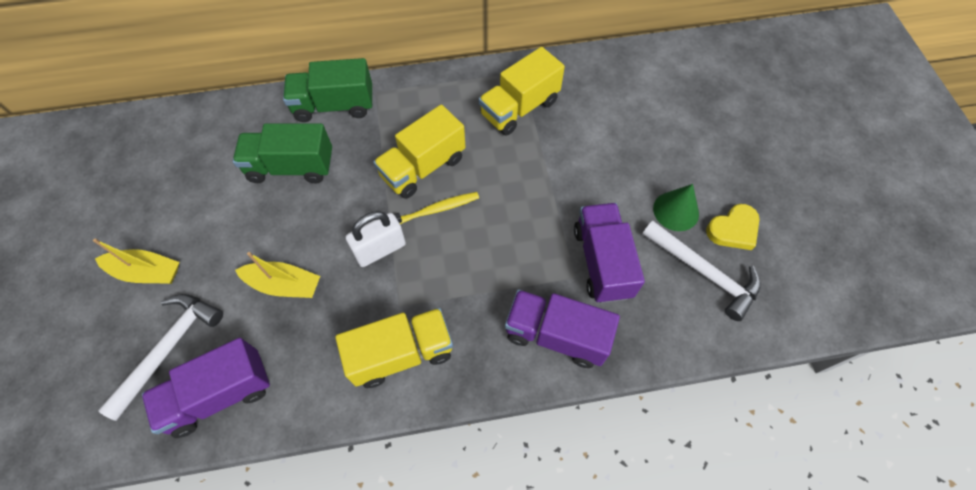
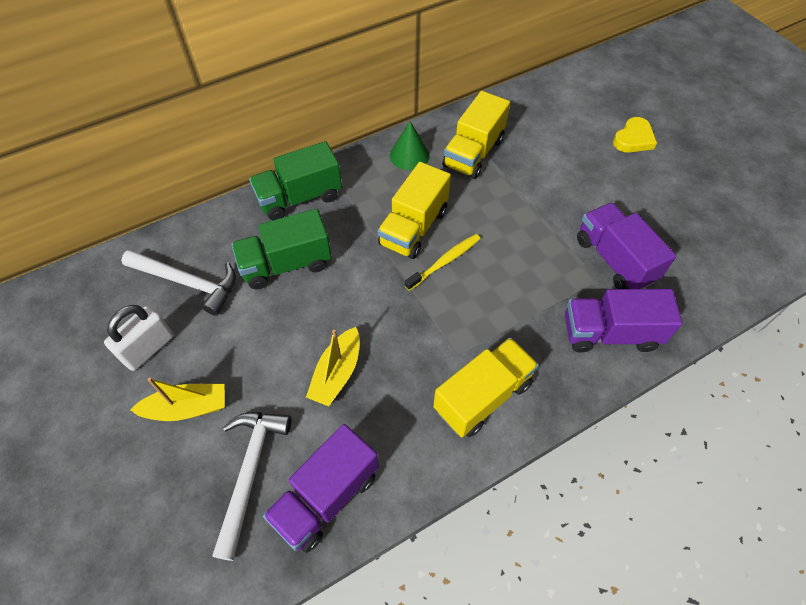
camera: 20 degrees left, 5 degrees down
yellow boat [235,252,320,298] -> yellow boat turned 120 degrees clockwise [306,327,360,407]
white padlock [345,211,406,267] -> white padlock moved to [104,305,174,371]
white hammer [642,221,761,321] -> white hammer moved to [121,250,236,316]
green cone [653,184,699,231] -> green cone moved to [390,121,429,170]
yellow heart [706,204,760,250] -> yellow heart moved to [613,117,657,153]

